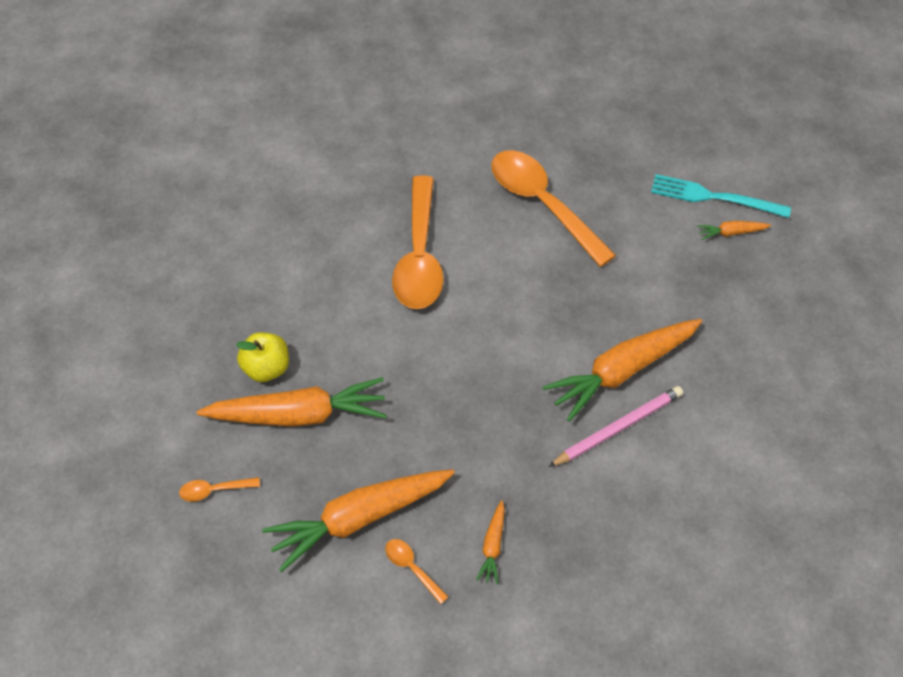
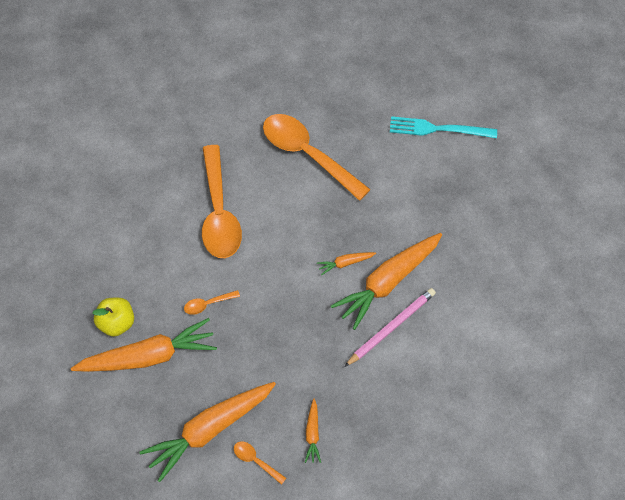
camera: 10 degrees left, 5 degrees up
orange spoon [179,477,260,502] -> orange spoon moved to [184,290,240,315]
orange carrot [697,221,771,240] -> orange carrot moved to [317,252,376,276]

